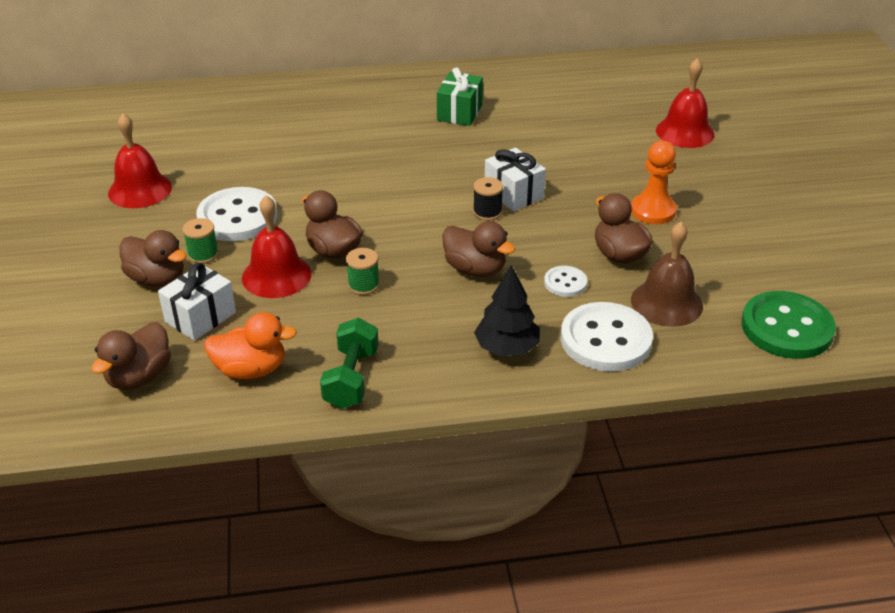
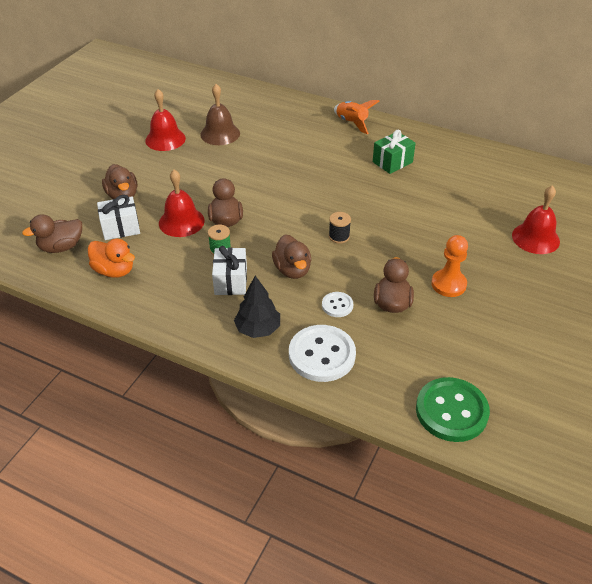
camera: 35 degrees right, 5 degrees up
green spool [182,218,219,264] -> none
white button [196,187,277,241] -> none
green dumbbell [320,318,379,409] -> none
white gift [485,148,546,211] -> white gift moved to [212,246,247,295]
brown bell [631,222,703,327] -> brown bell moved to [200,84,240,145]
none -> orange rocket [334,100,380,134]

